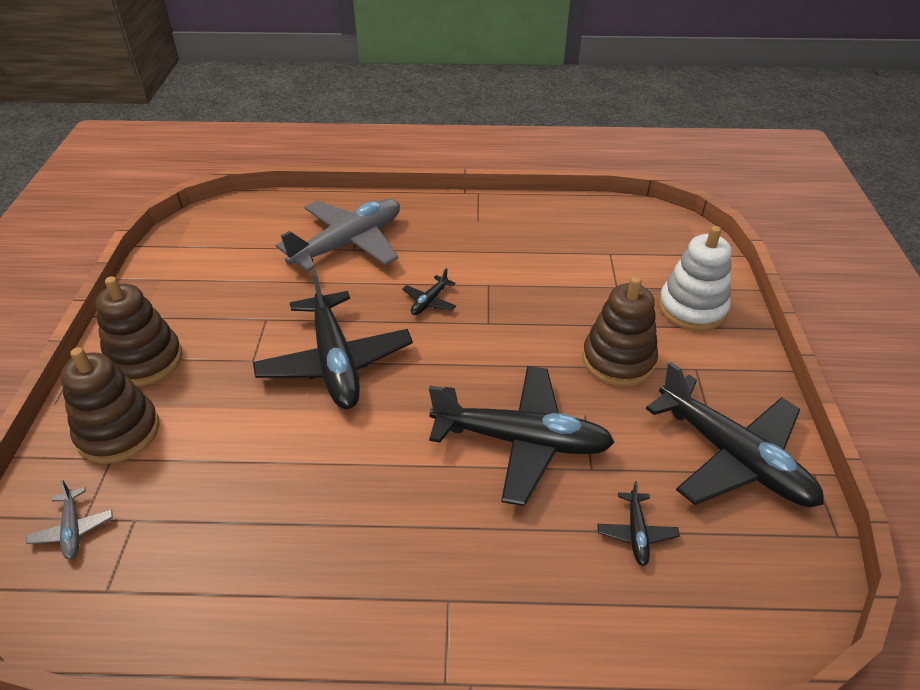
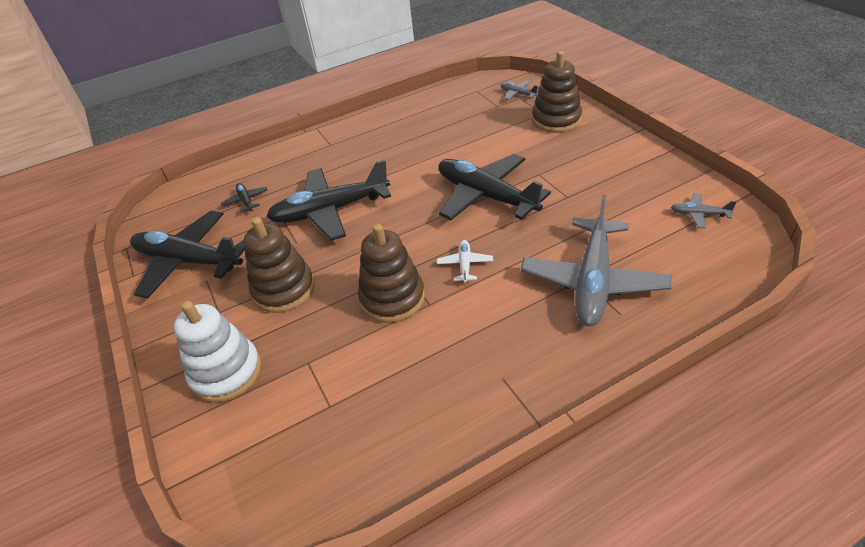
camera: 155 degrees right, 0 degrees up
brown stacking toy [95,276,182,386] -> brown stacking toy moved to [358,224,425,323]
black plane [402,268,456,315] -> white plane [437,240,493,283]
none -> grey plane [671,193,736,228]

